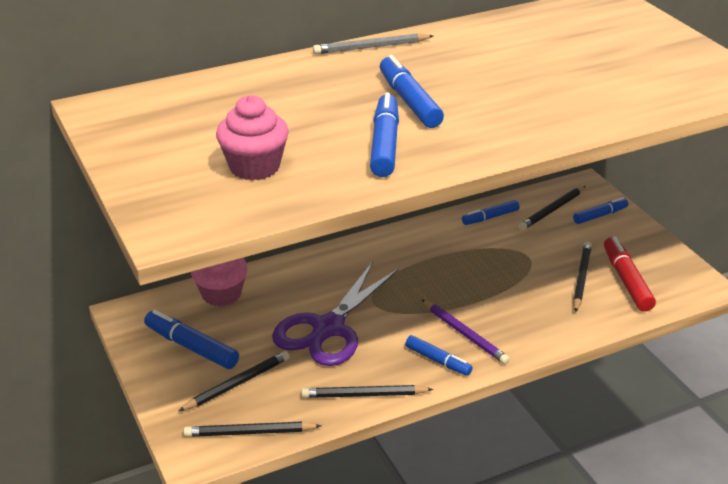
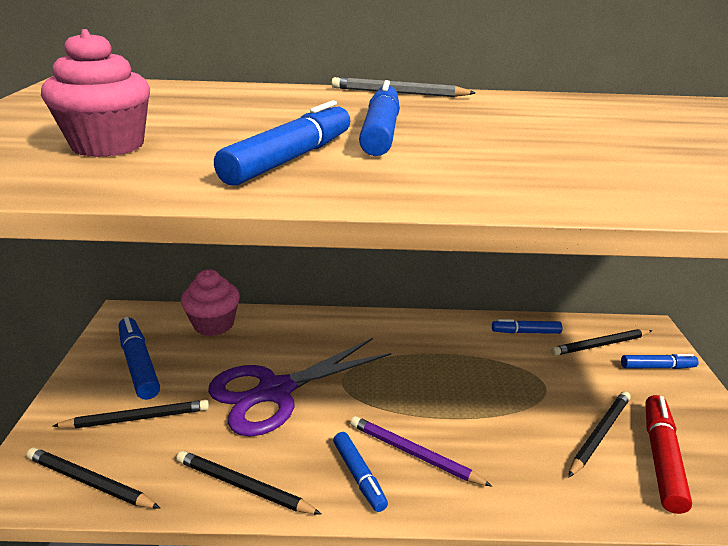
camera: 25 degrees right, 5 degrees down
purple pencil [422,300,510,364] -> purple pencil turned 135 degrees clockwise [350,416,493,487]

